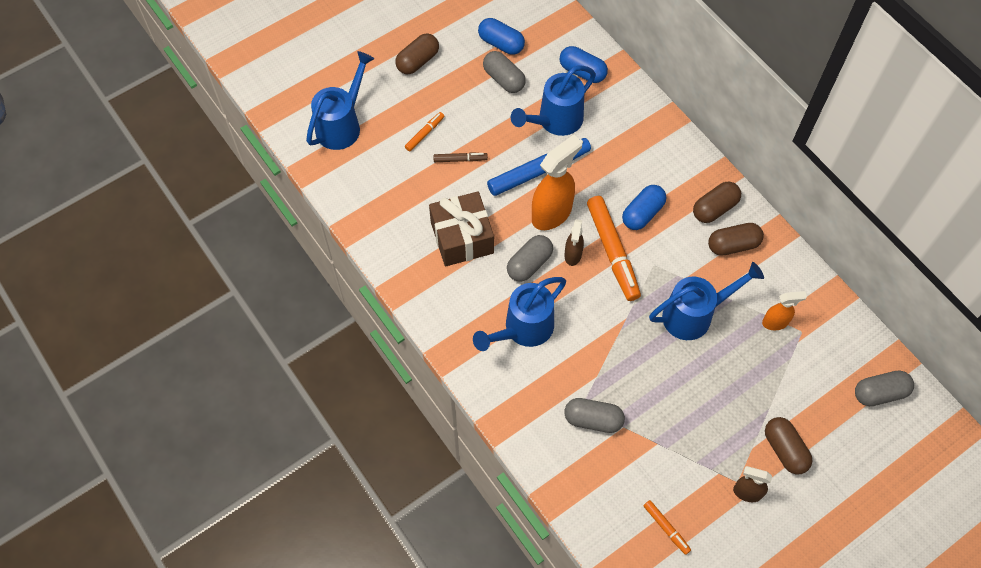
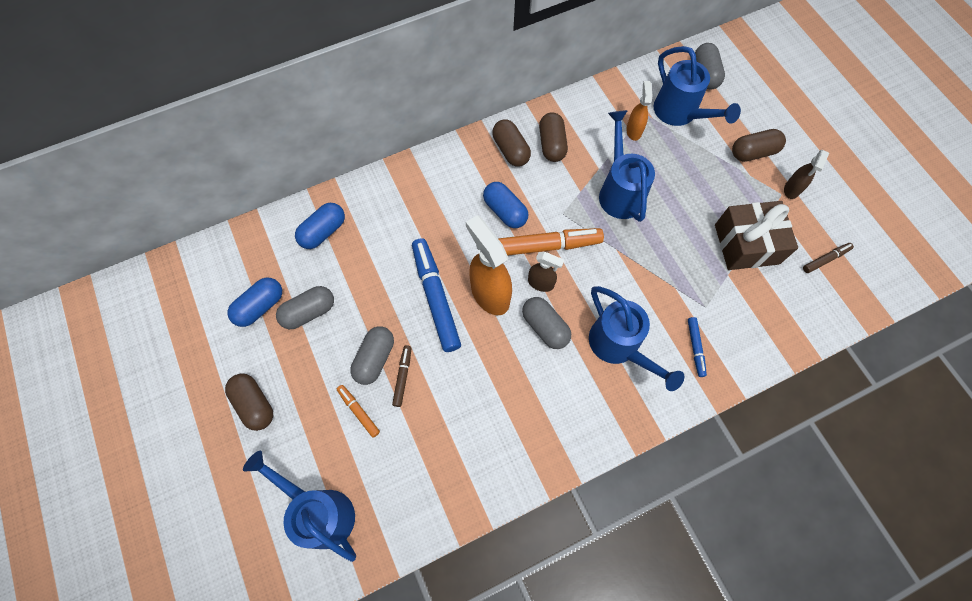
camera: 80 degrees left, 5 degrees up
brown gift [429,191,494,266] -> brown gift moved to [715,201,798,270]
blue watering can [511,65,596,136] -> blue watering can moved to [654,46,741,126]
grey capsule [564,398,625,433] -> grey capsule moved to [350,326,394,385]
orange marker [644,500,691,555] -> brown marker [803,243,854,273]
none -> blue marker [688,317,707,377]

